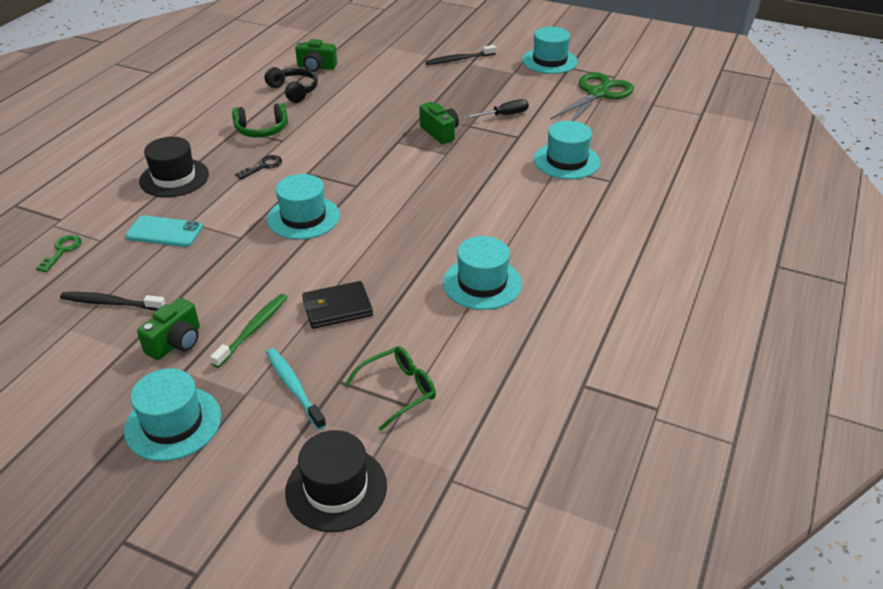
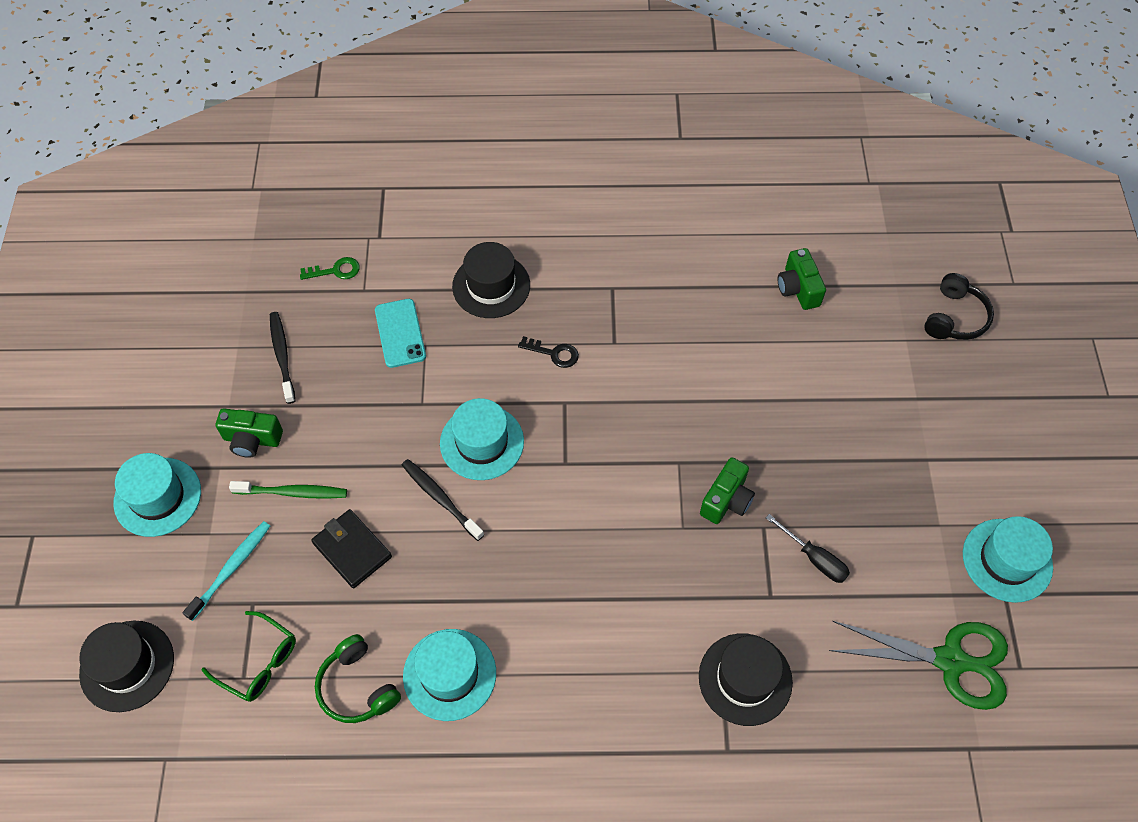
camera: 65 degrees right, 20 degrees up
green headphones [232,103,288,138] -> green headphones moved to [315,634,401,723]
black headphones [264,67,318,103] -> black headphones moved to [924,273,994,340]
black toothbrush [425,45,496,65] -> black toothbrush moved to [402,459,484,541]
turquoise hat [534,121,600,179] -> black hat [699,633,793,726]

